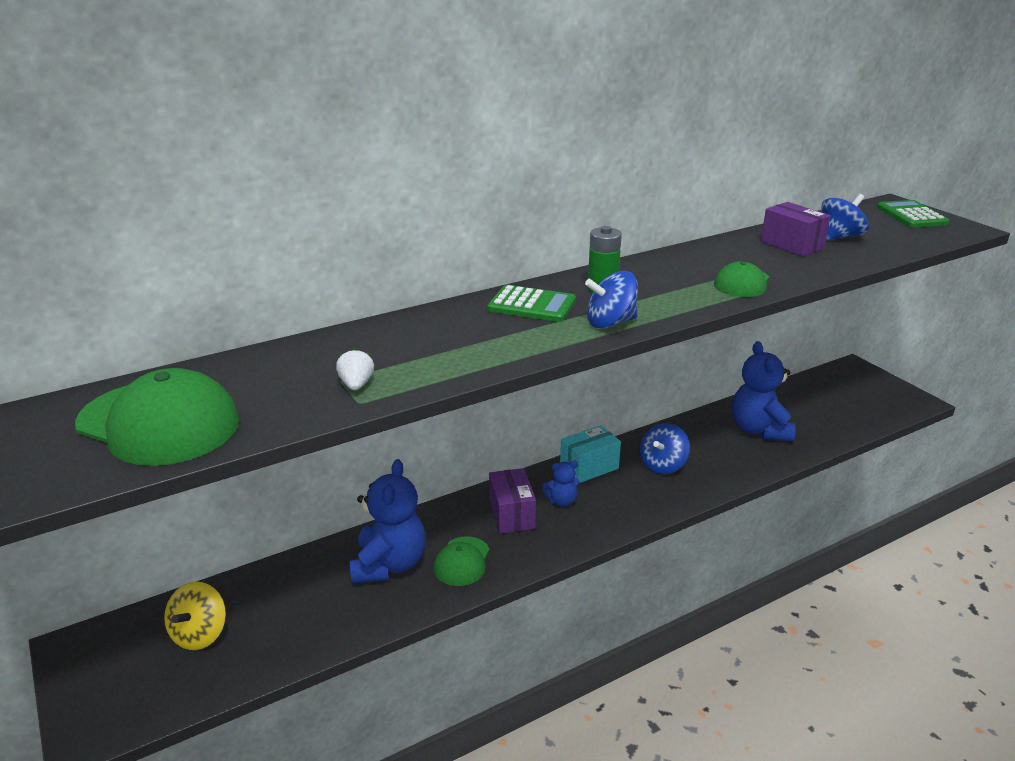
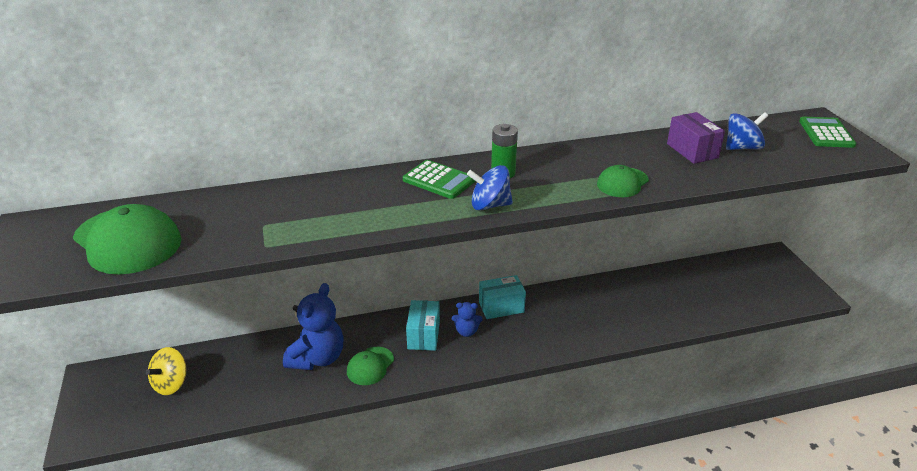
camera: 15 degrees right, 5 degrees up
white strawberry [336,348,374,390] -> none
purple box [489,468,536,534] -> turquoise box [406,300,440,351]
blue spinning top [640,423,690,474] -> none
blue teddy bear [732,341,796,441] -> none

